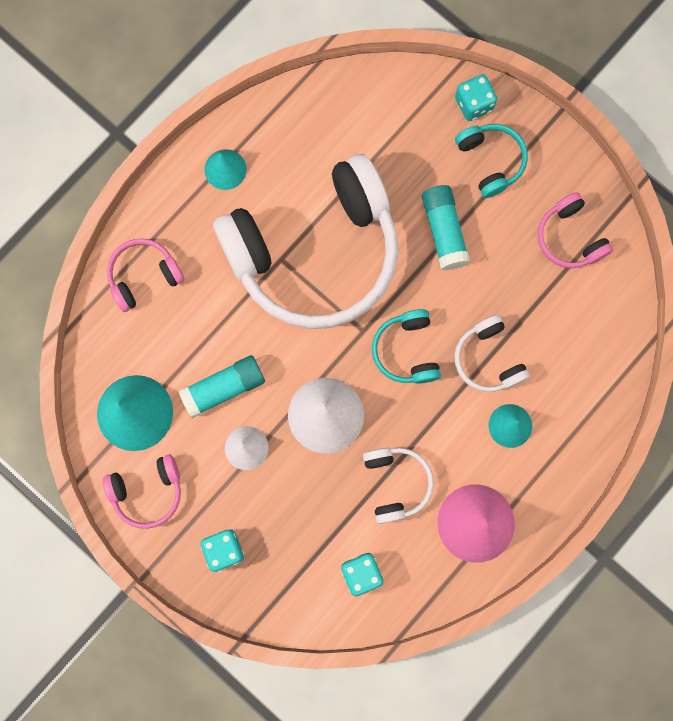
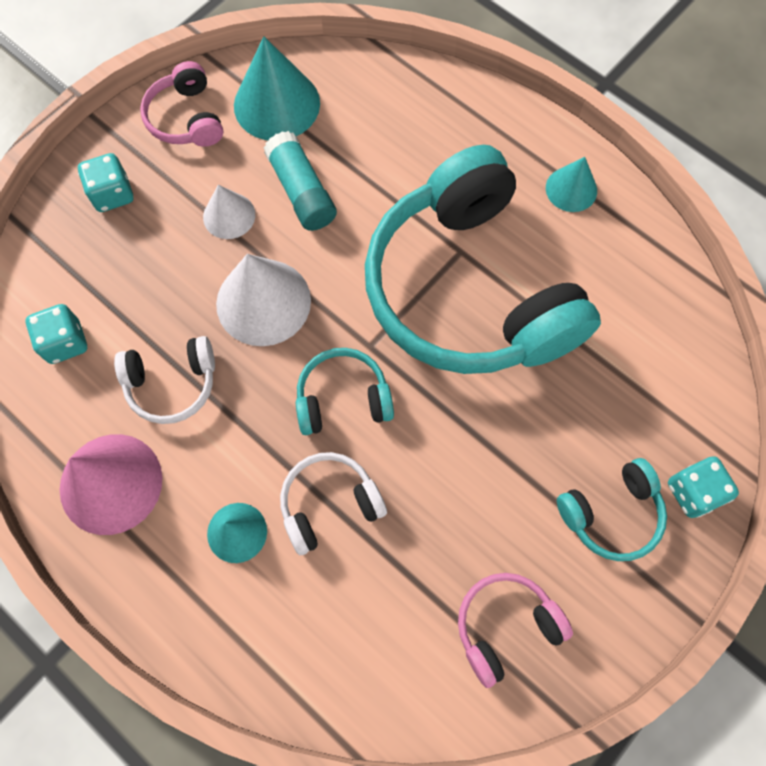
camera: 90 degrees right, 10 degrees down
pink headphones [107,238,184,312] -> none
white headphones [213,154,398,329] -> turquoise headphones [365,145,601,374]
turquoise glue stick [422,185,470,270] -> none

